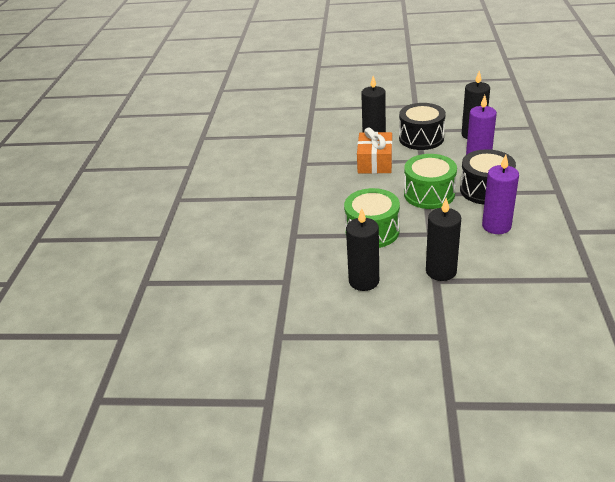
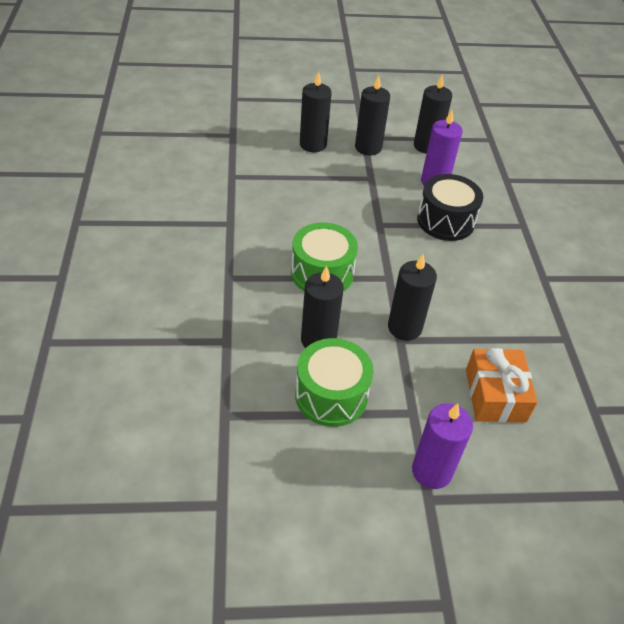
camera: 15 degrees left, 10 degrees up
orange gift [357,128,392,174] -> orange gift moved to [466,348,537,423]
black drum [399,103,446,150] -> black candle [355,75,390,156]
green drum [404,154,457,209] -> green drum moved to [295,338,374,427]
purple candle [482,155,519,234] -> purple candle moved to [412,403,473,489]

